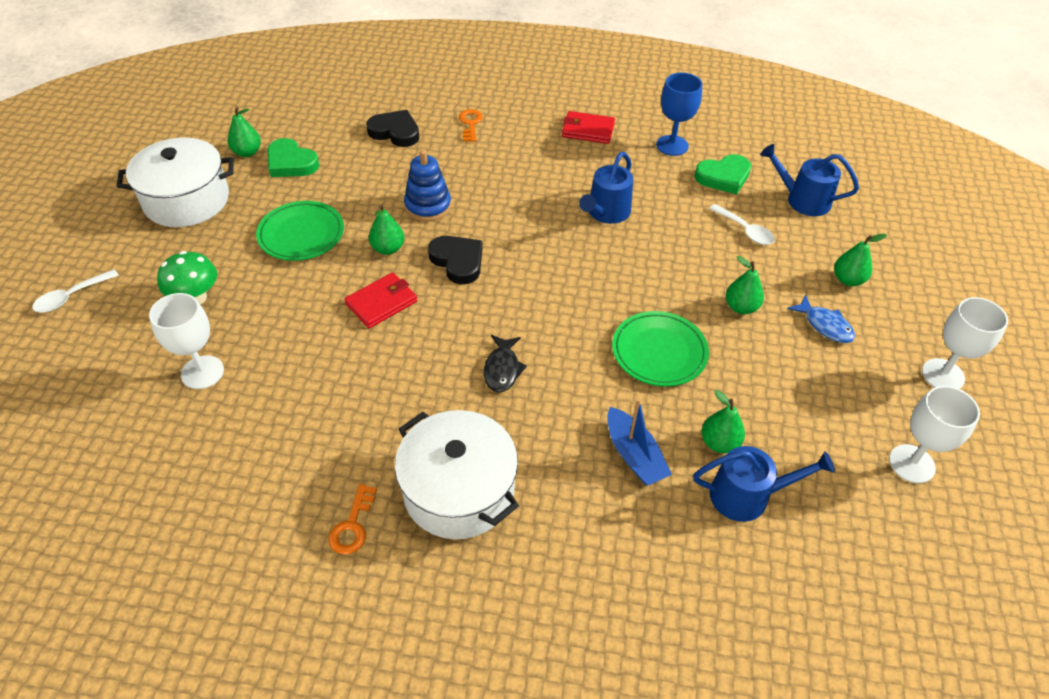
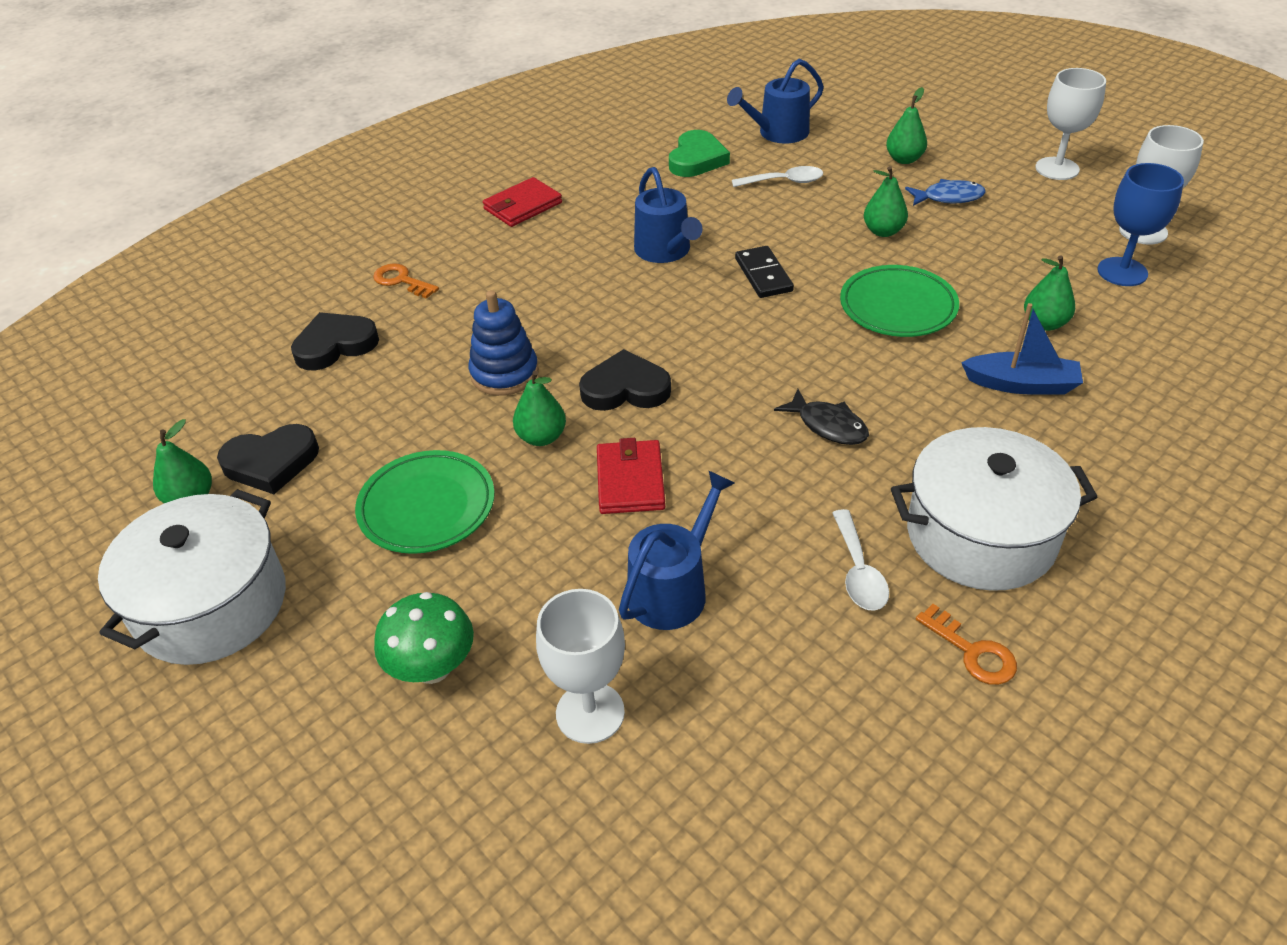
camera: 50 degrees left, 5 degrees down
white spoon [32,269,119,313] -> white spoon moved to [833,509,889,611]
green heart [268,138,319,177] -> black heart [217,424,319,494]
blue goblet [656,73,702,156] -> blue goblet moved to [1097,163,1184,286]
blue watering can [693,446,835,522] -> blue watering can moved to [619,471,734,630]
none -> black domino [735,246,794,298]

